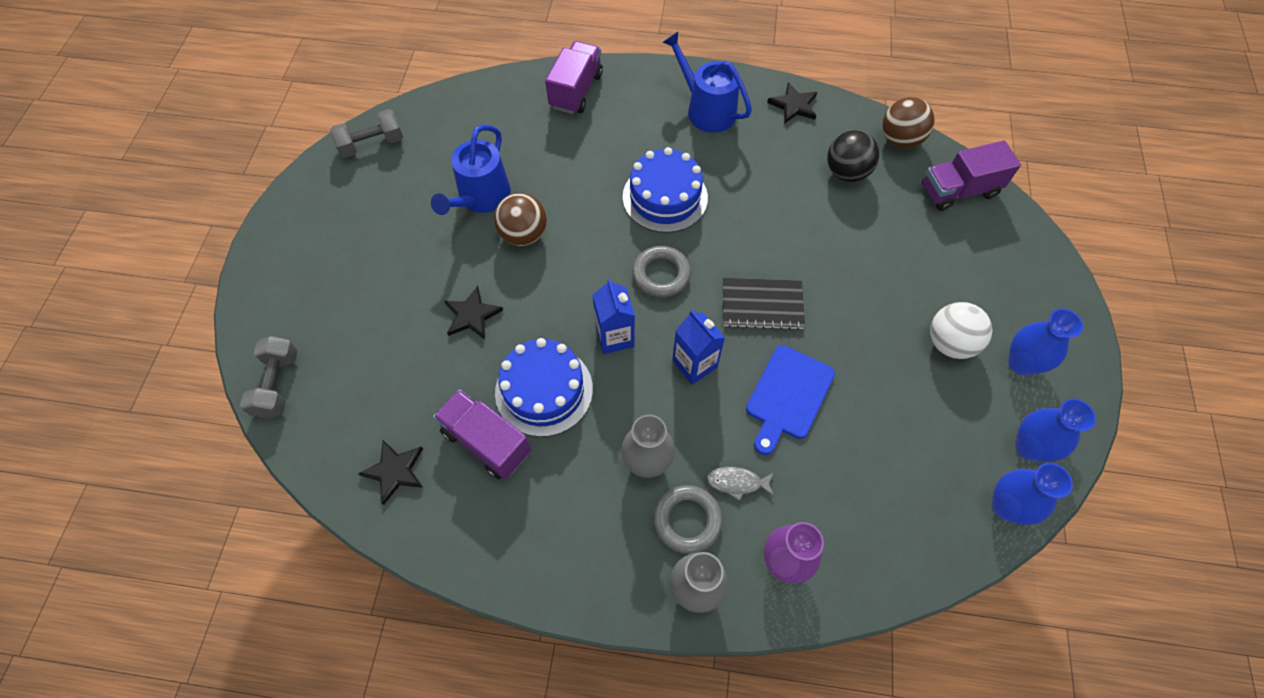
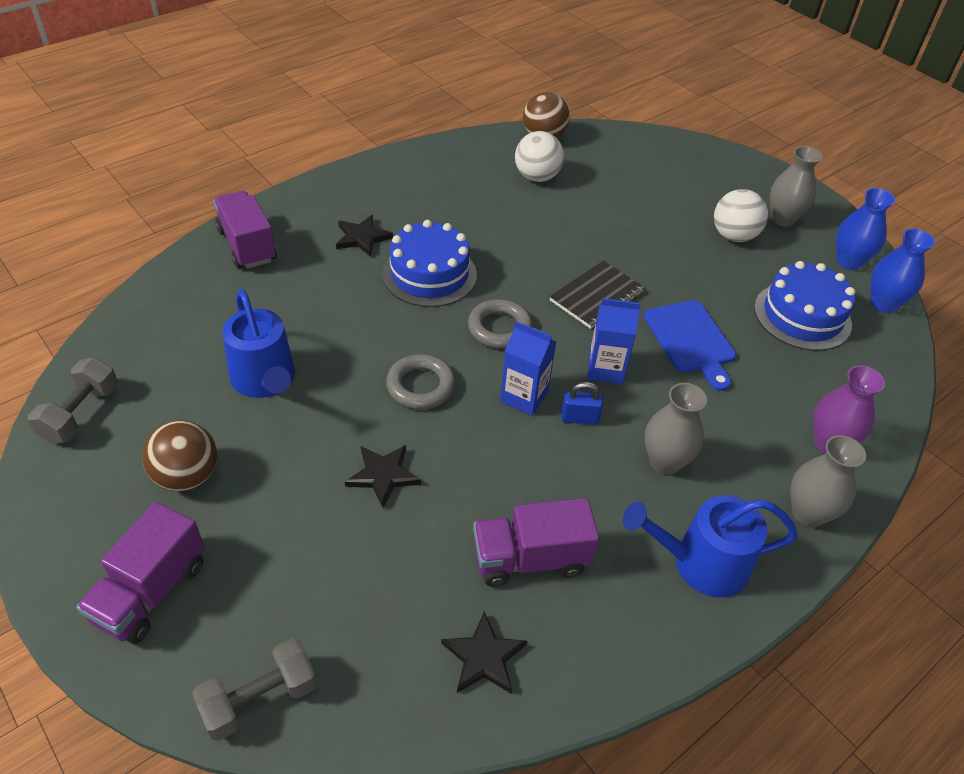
camera: 50 degrees left, 15 degrees down
grey dumbbell [240,336,298,419] -> grey dumbbell turned 75 degrees counterclockwise [192,638,317,741]
brown ball [494,193,547,246] -> brown ball moved to [142,420,217,491]
blue cake [495,338,593,437] -> blue cake moved to [754,261,855,351]
grey ring [653,485,723,554] -> grey ring moved to [386,354,456,410]
blue watering can [662,32,752,133] -> blue watering can moved to [623,495,798,598]
grey fish [707,467,774,501] -> none
black star [767,82,817,124] -> black star moved to [336,215,393,257]
black ball [827,130,879,182] -> white ball [515,131,564,182]
purple truck [922,140,1021,211] -> purple truck moved to [76,502,205,644]
blue vase [1008,308,1083,375] -> grey vase [770,146,822,227]
none -> blue padlock [561,382,603,425]

